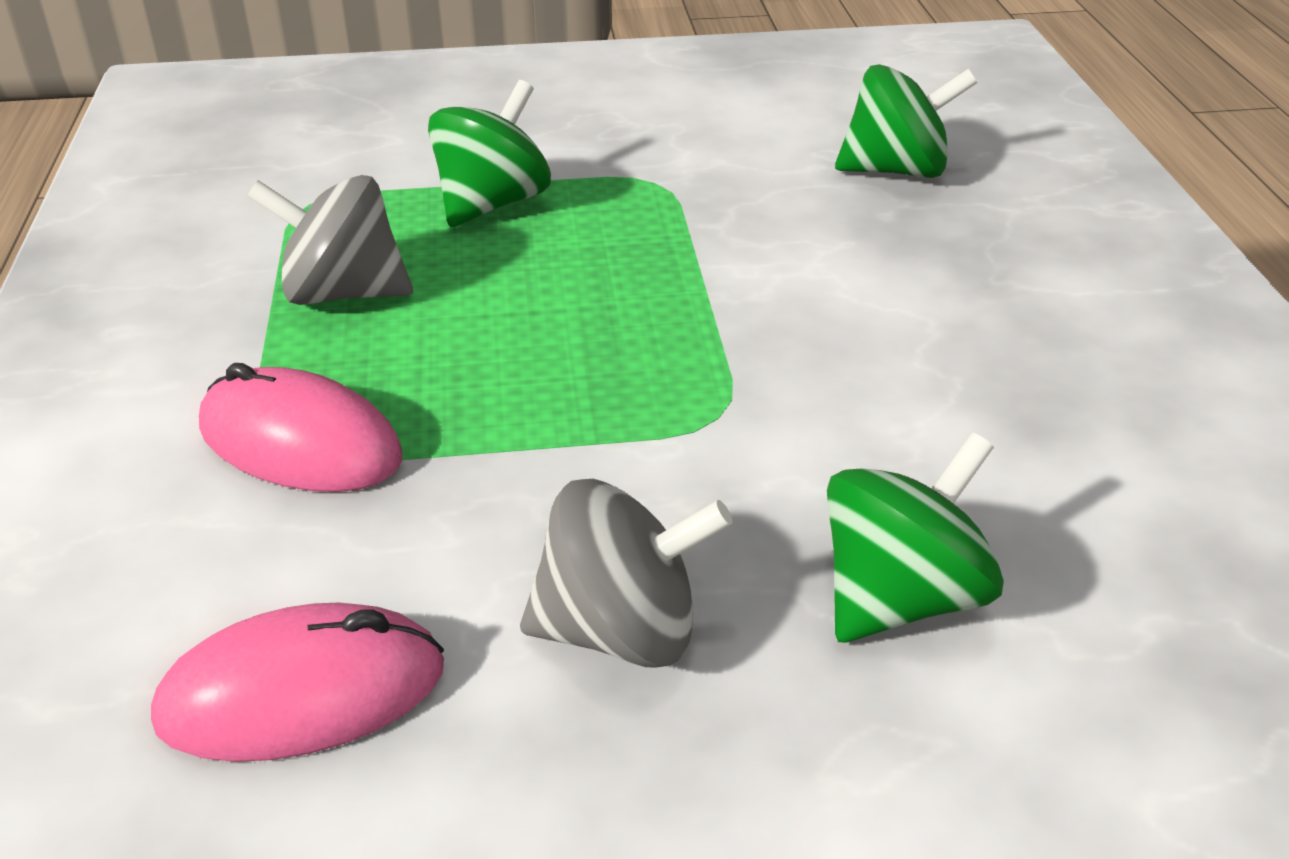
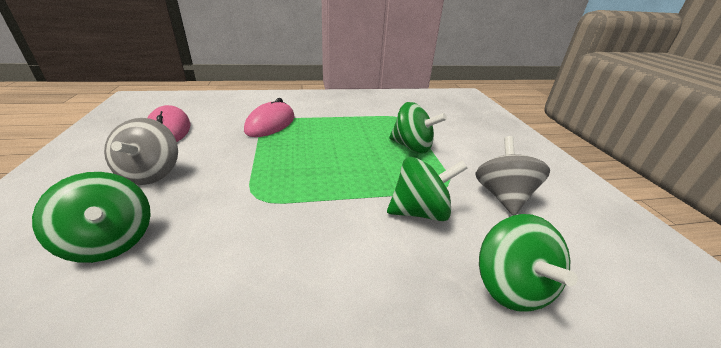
camera: 85 degrees right, 5 degrees down
grey spinning top [247,175,413,305] -> grey spinning top moved to [476,136,550,216]
none -> green spinning top [387,157,468,221]

